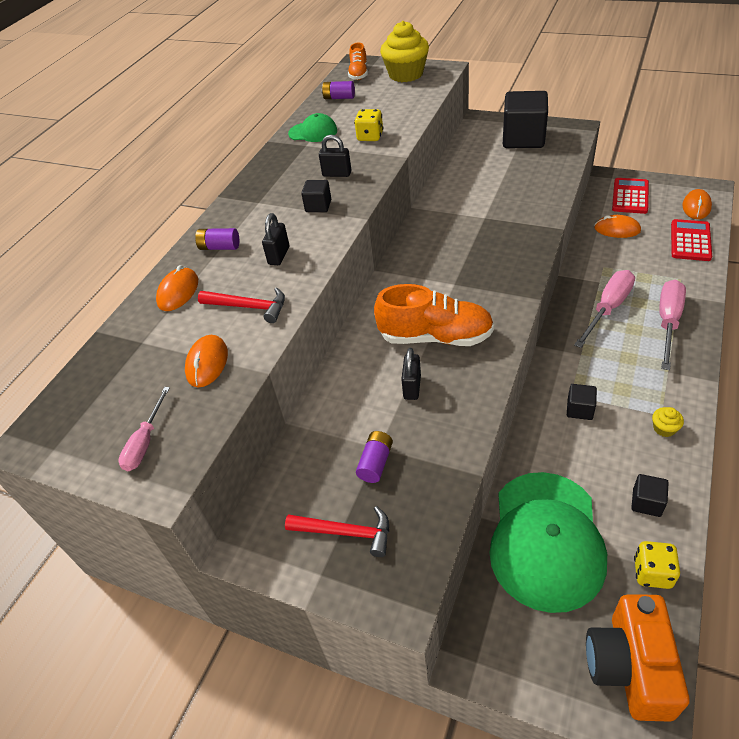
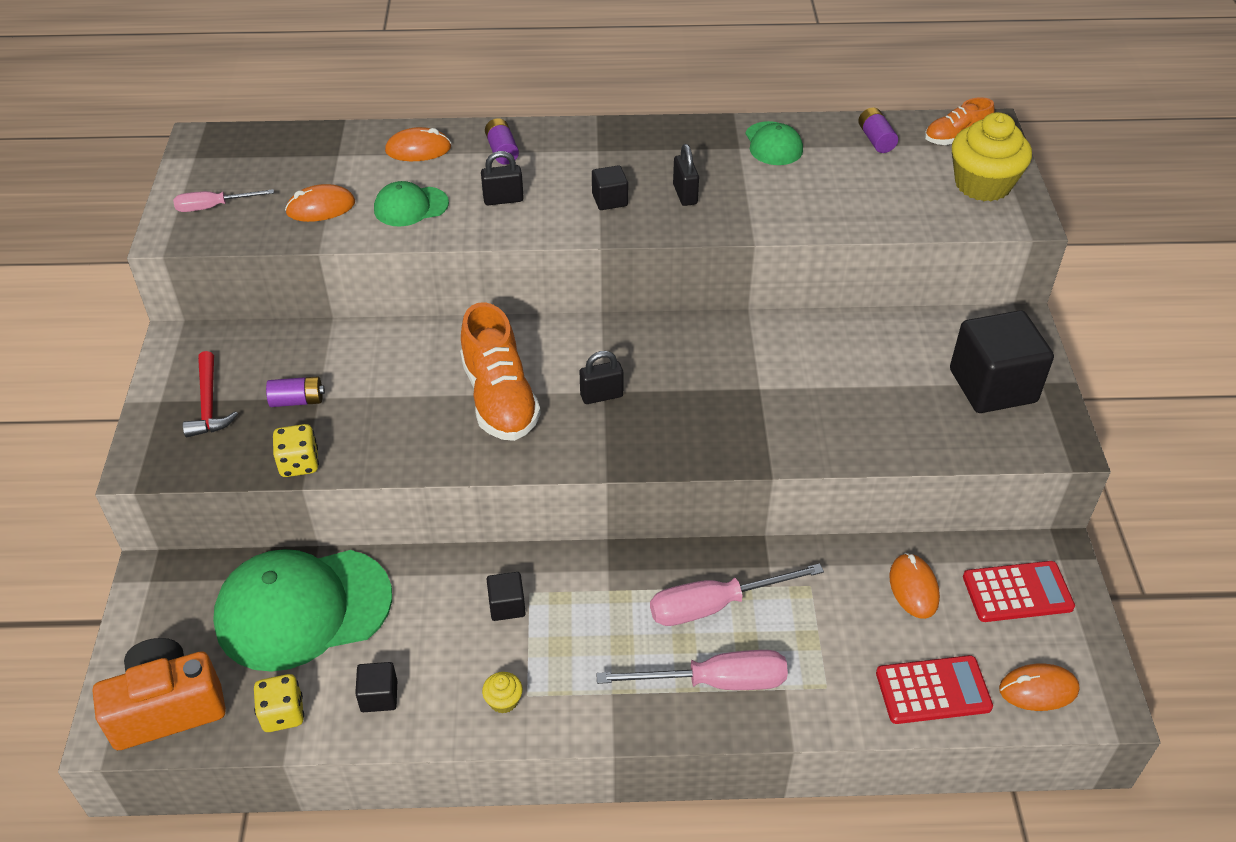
camera: 60 degrees right, 0 degrees up
red hammer [198,287,285,323] -> green cap [374,181,449,226]
yellow dice [354,109,383,141] -> yellow dice moved to [273,424,319,477]
black padlock [401,348,421,400] -> black padlock moved to [580,351,623,404]
pink screwdriver [574,270,635,348] -> pink screwdriver turned 150 degrees clockwise [650,563,824,626]

